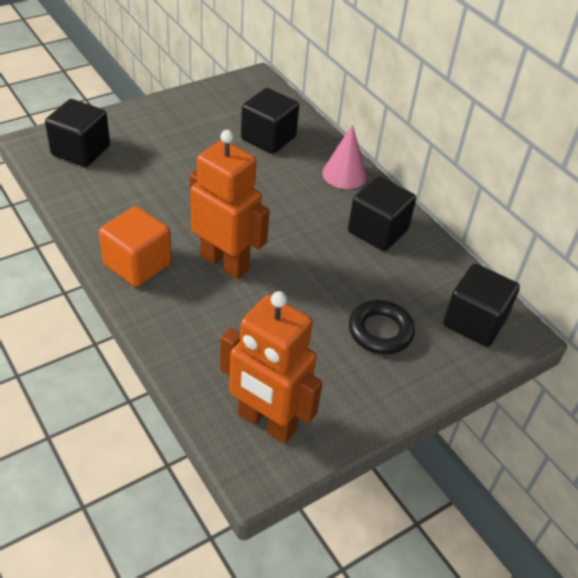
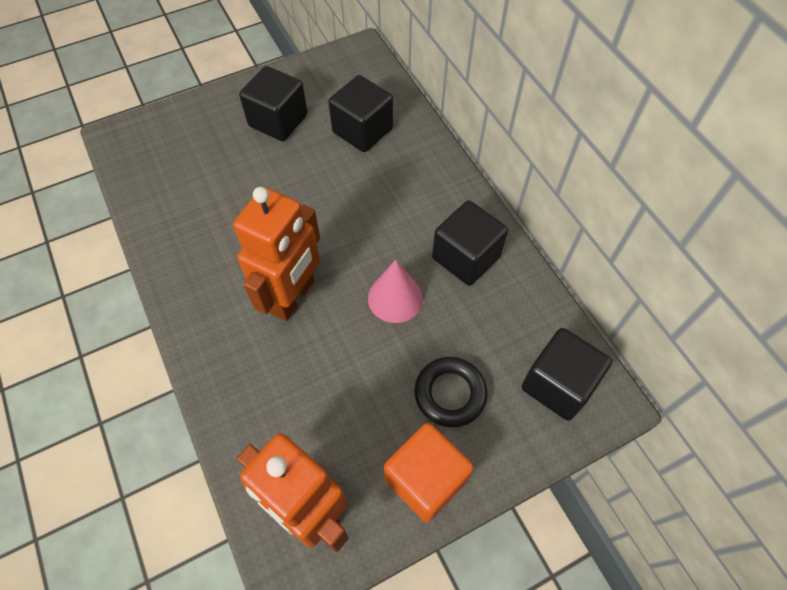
camera: 10 degrees right, 15 degrees up
black cube [45,99,110,167] -> black cube moved to [239,66,308,141]
orange cube [99,206,172,287] -> orange cube moved to [384,423,474,522]
orange robot [190,130,270,279] -> orange robot turned 75 degrees clockwise [233,187,320,321]
pink cone [322,124,367,189] -> pink cone moved to [368,260,423,323]

